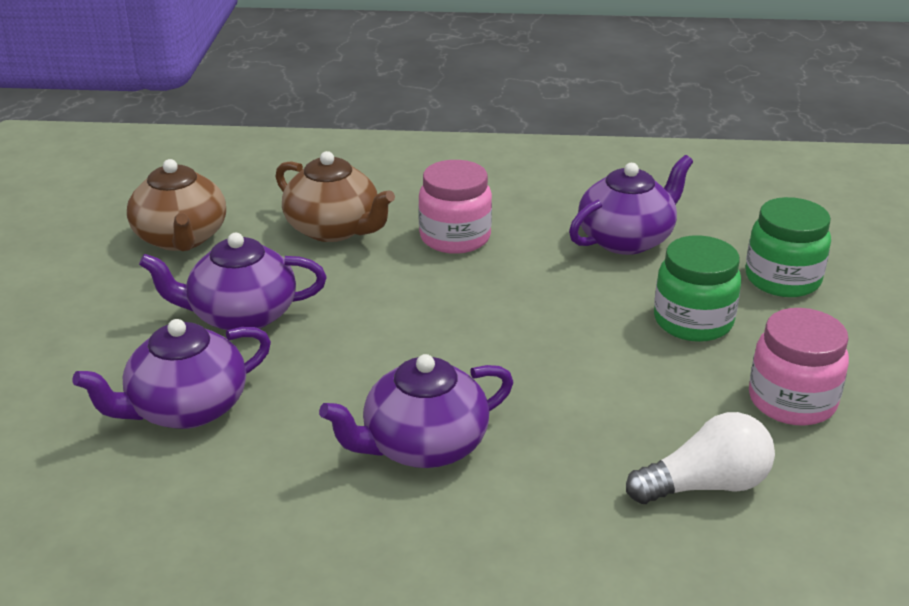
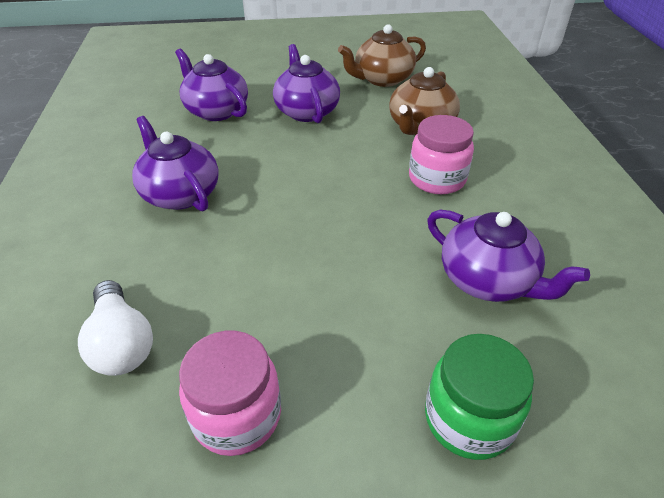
camera: 80 degrees right, 10 degrees up
green jar [654,235,741,342] -> none

